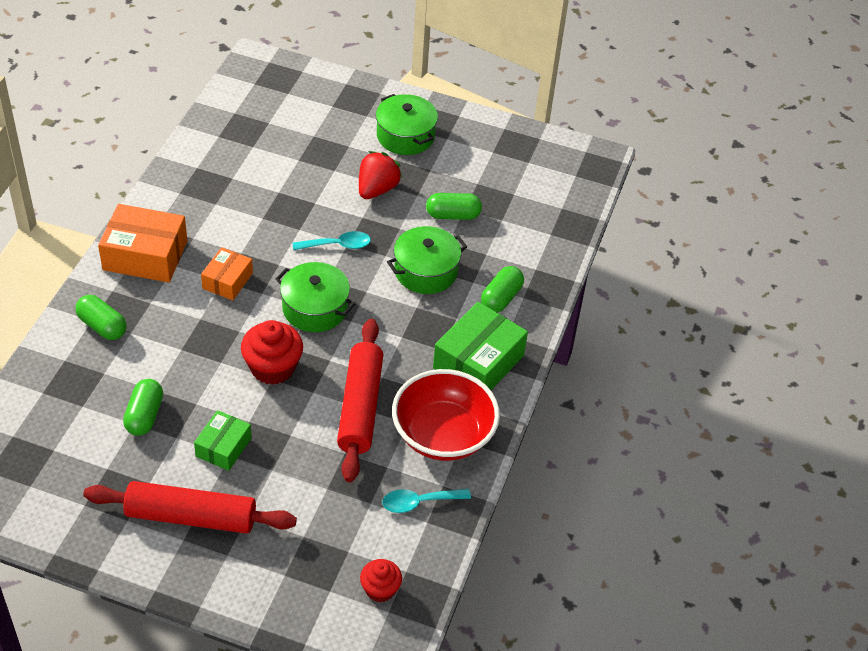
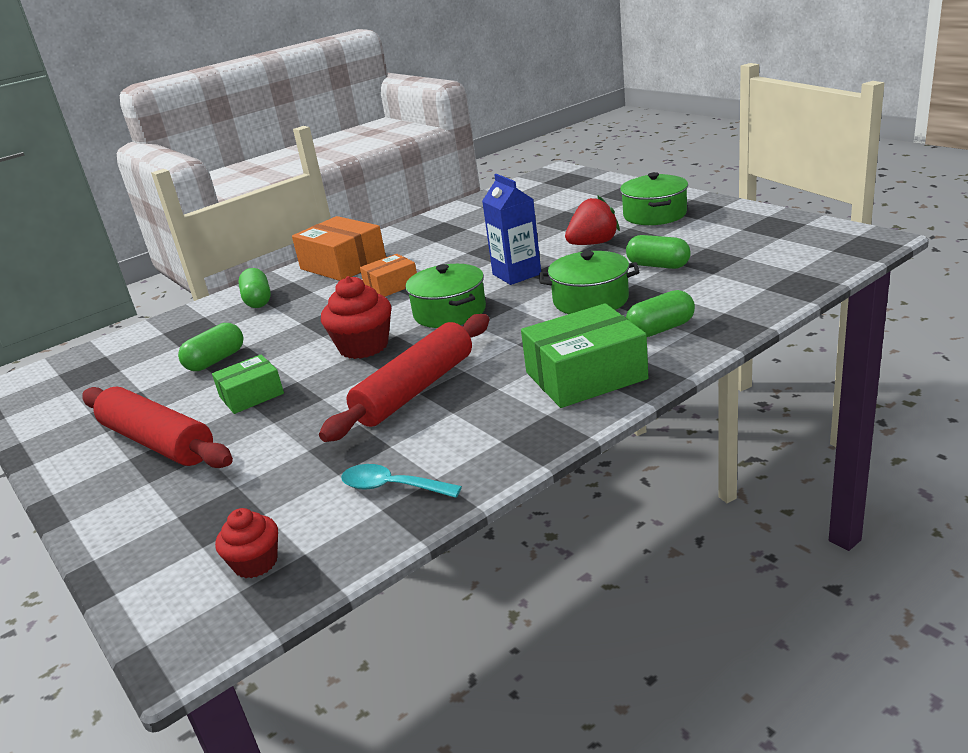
camera: 40 degrees right, 20 degrees down
turquoise spoon [293,231,371,250] -> blue carton [482,174,541,285]
red bowl [392,369,500,461] -> none

